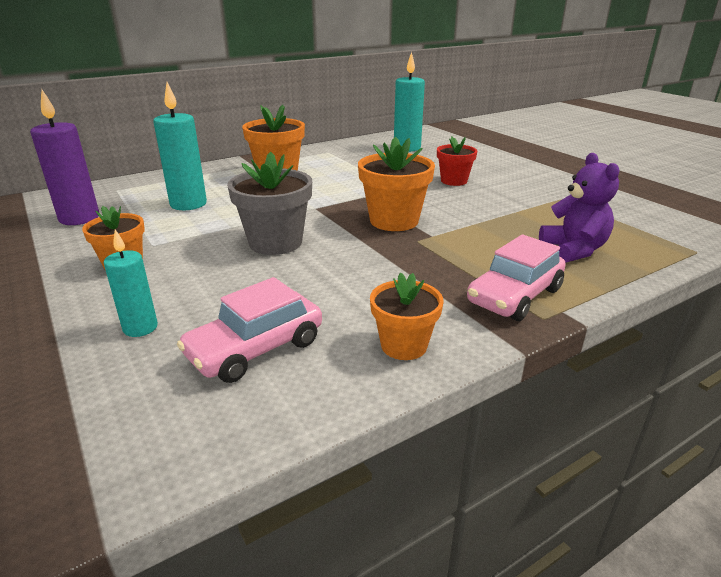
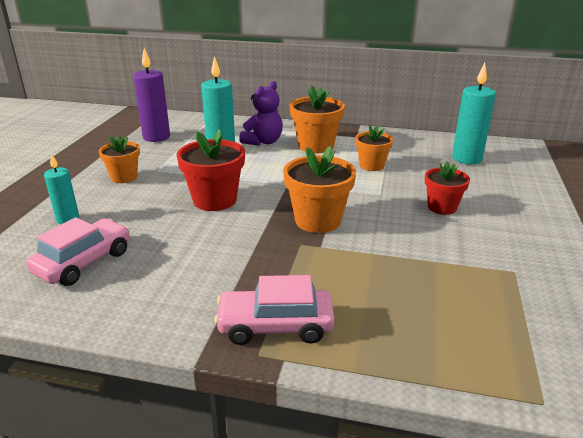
camera: 45 degrees right, 0 degrees up
pink car [177,277,322,383] -> pink car turned 120 degrees clockwise [26,217,130,286]
grey flower pot [227,152,312,255] -> red flower pot [176,129,245,211]
orange flower pot [370,272,443,360] -> orange flower pot moved to [355,125,393,171]
purple teddy bear [539,153,620,263] -> purple teddy bear moved to [239,81,283,146]

